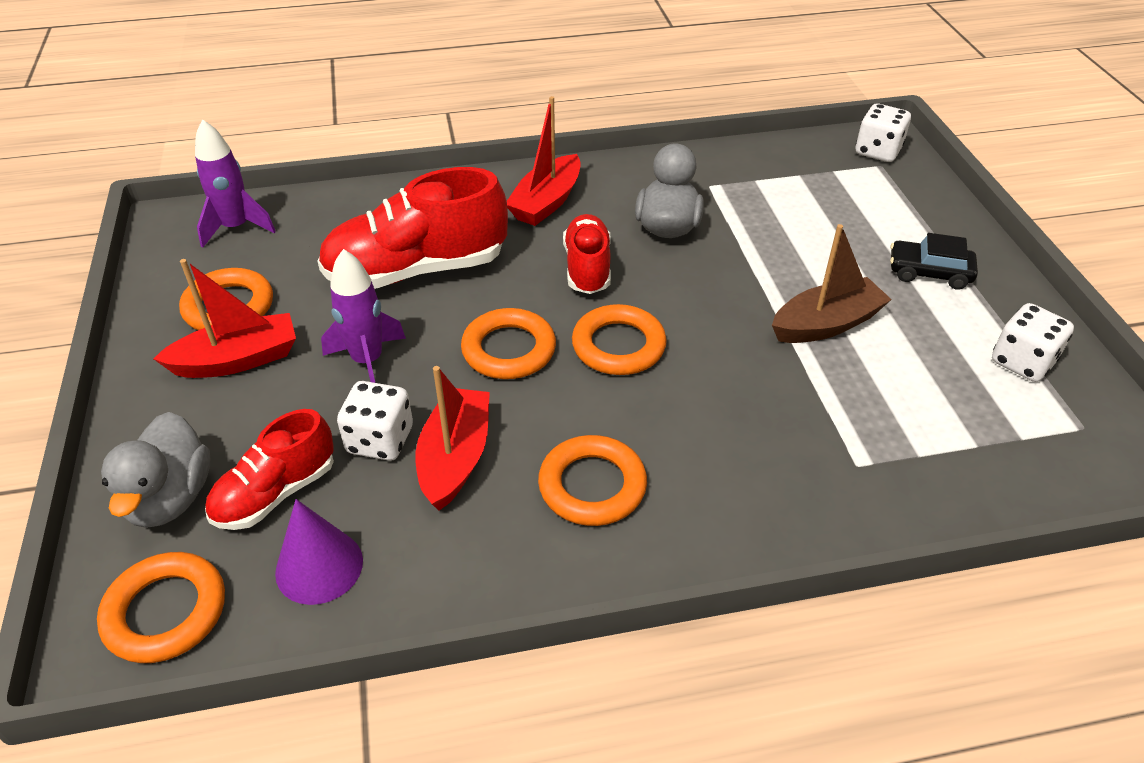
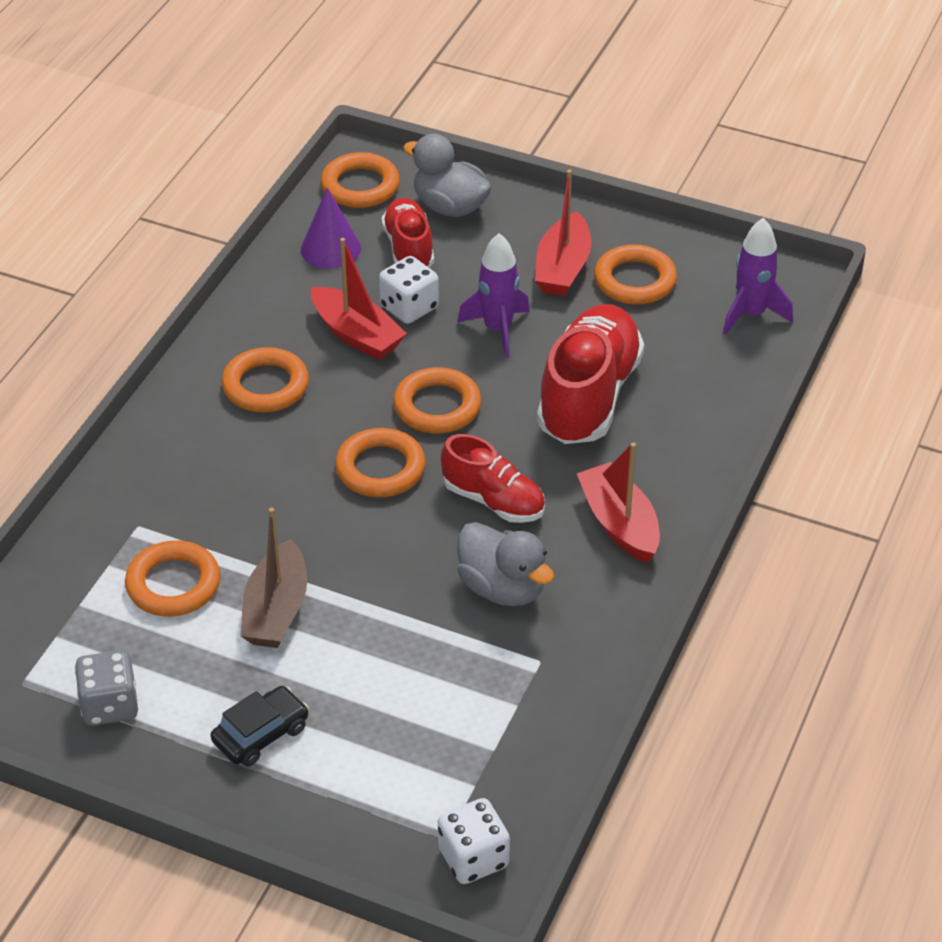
camera: 125 degrees right, 0 degrees up
white dice [992,303,1074,382] -> grey dice [75,650,138,726]
none -> orange ring [125,540,220,617]

